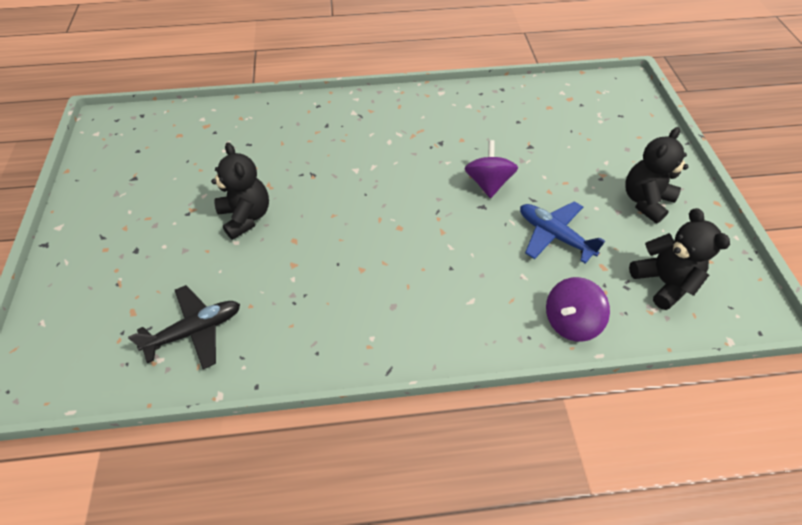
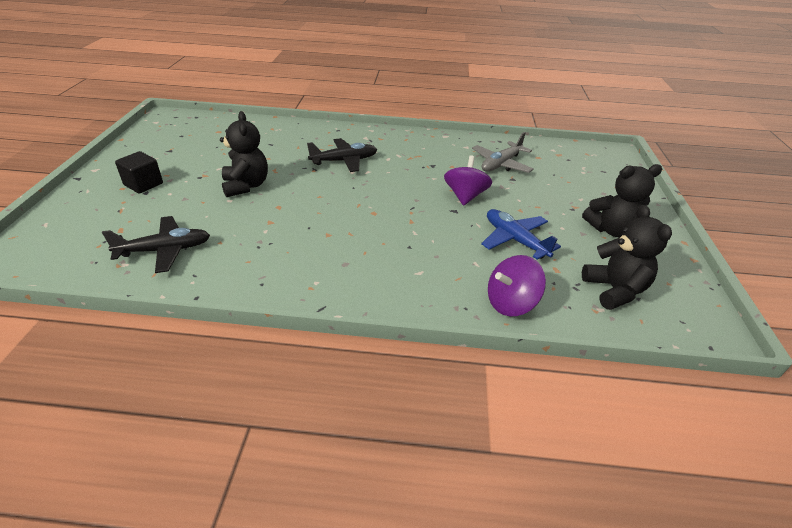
camera: 10 degrees right, 15 degrees down
black teddy bear [625,127,688,223] -> black teddy bear turned 150 degrees counterclockwise [582,164,662,237]
none -> black cube [115,151,163,194]
none -> black plane [307,138,377,172]
none -> grey plane [472,132,534,173]

